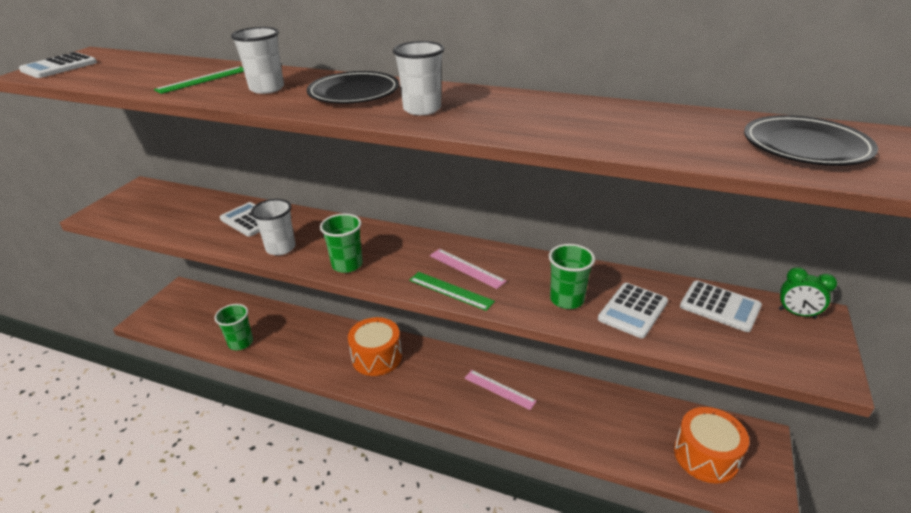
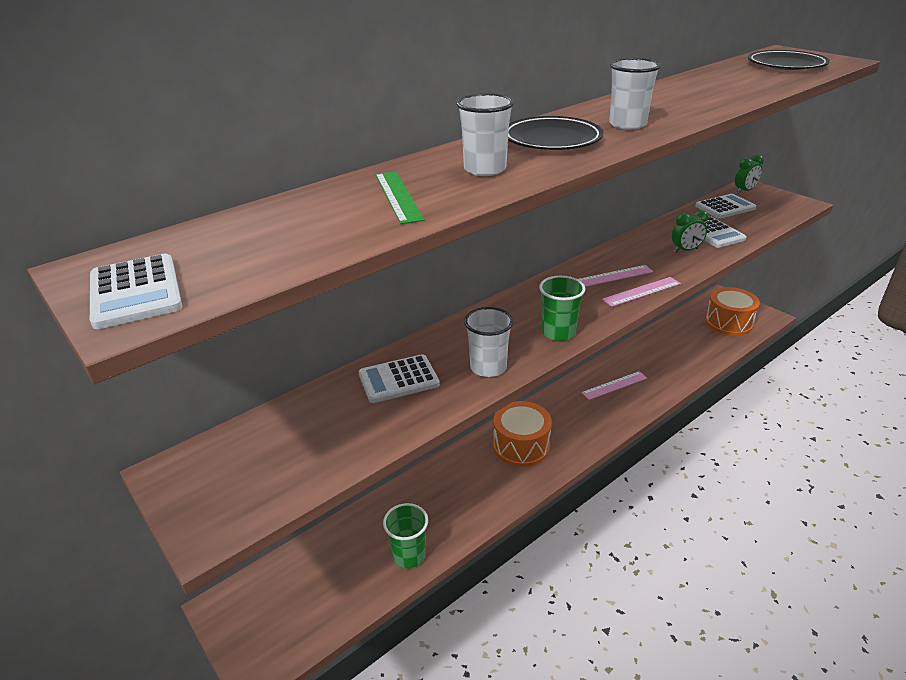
camera: 60 degrees left, 0 degrees up
green ruler [409,272,495,311] -> pink ruler [602,277,681,307]
green cup [549,244,595,309] -> green clock [672,210,709,253]

